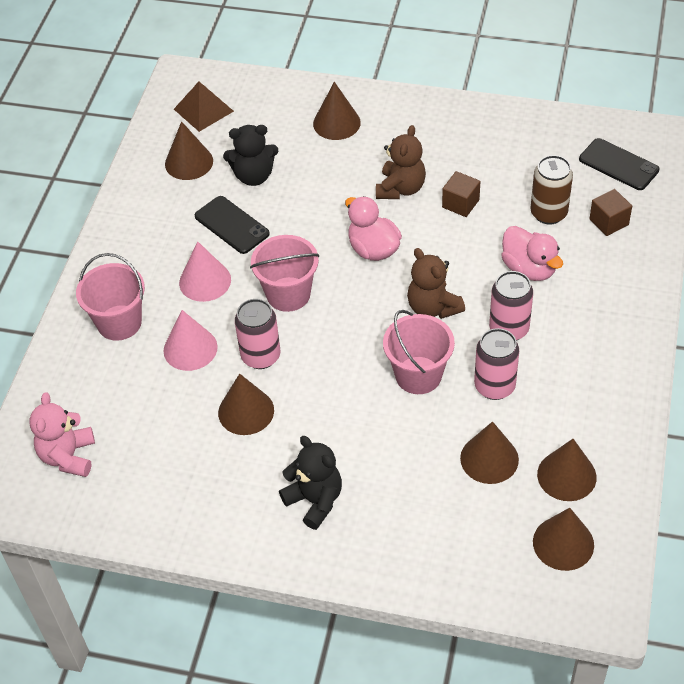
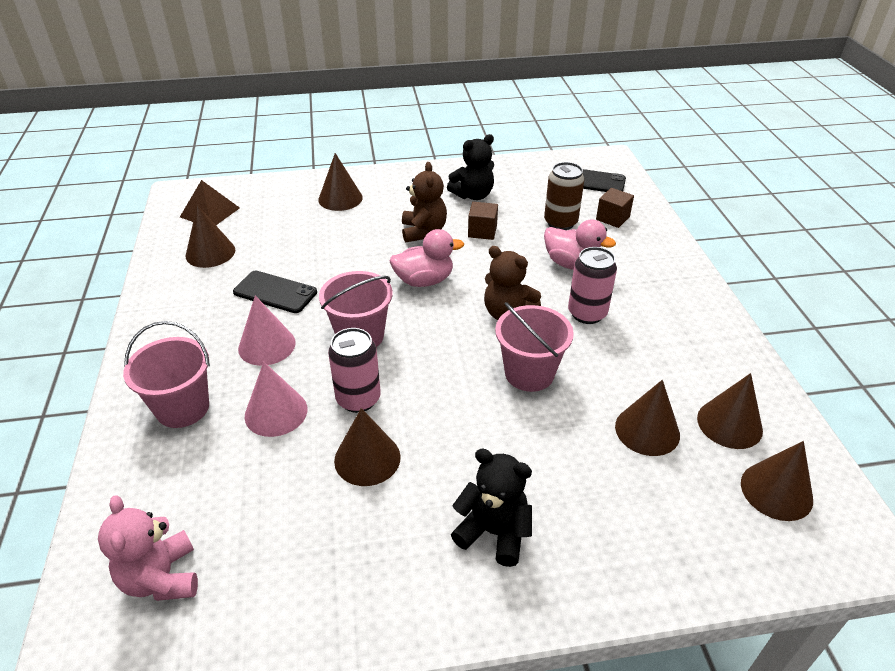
camera: 25 degrees left, 10 degrees down
black teddy bear [223,125,278,186] -> black teddy bear moved to [447,134,494,200]
pink duck [345,196,402,261] -> pink duck turned 135 degrees clockwise [390,229,464,287]
pink can [474,328,519,400] -> none

